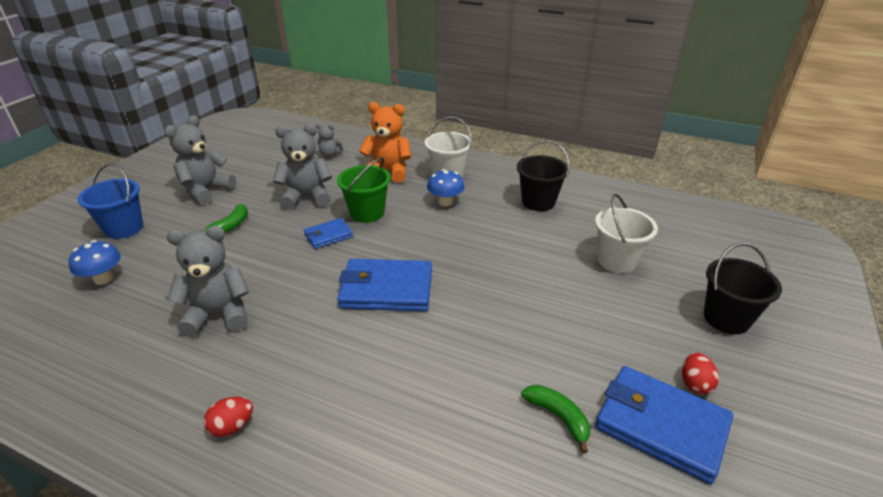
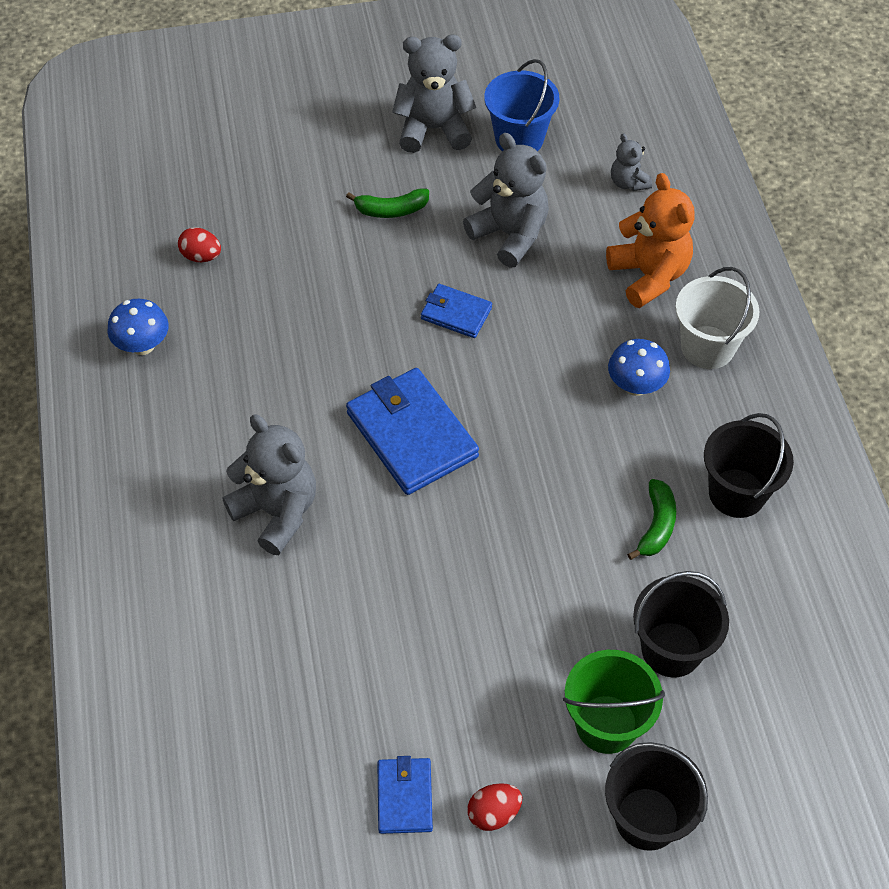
camera: 55 degrees right, 20 degrees up
blue mushroom [68,240,121,285] -> blue mushroom moved to [107,299,169,355]
blue bucket [77,163,143,239] -> blue bucket moved to [484,59,559,152]
grey teddy bear [167,226,249,337] -> grey teddy bear moved to [222,414,316,555]
red egg [204,397,253,437] -> red egg moved to [178,227,221,262]
green bucket [337,157,391,223] -> green bucket moved to [563,650,665,754]
green banana [521,385,590,454] -> green banana moved to [627,479,676,560]
white bucket [595,194,658,273] -> black bucket [633,571,729,677]
blue wallet [595,366,733,484] -> blue wallet [377,756,433,834], size x0.54

